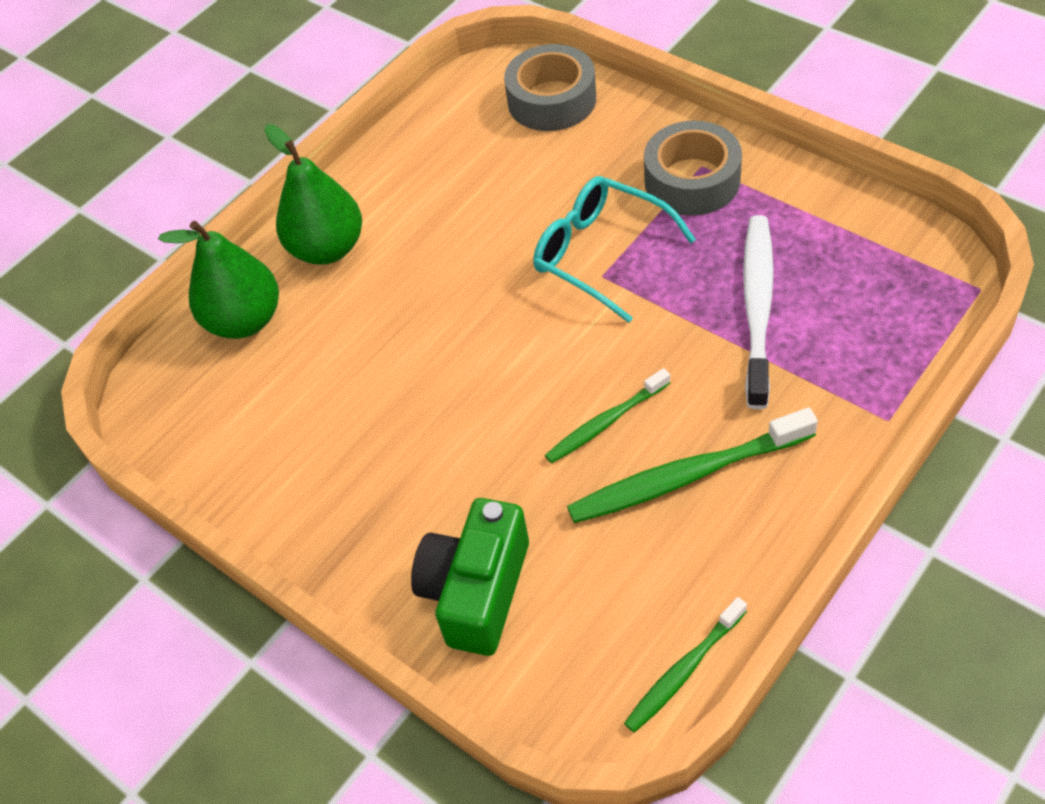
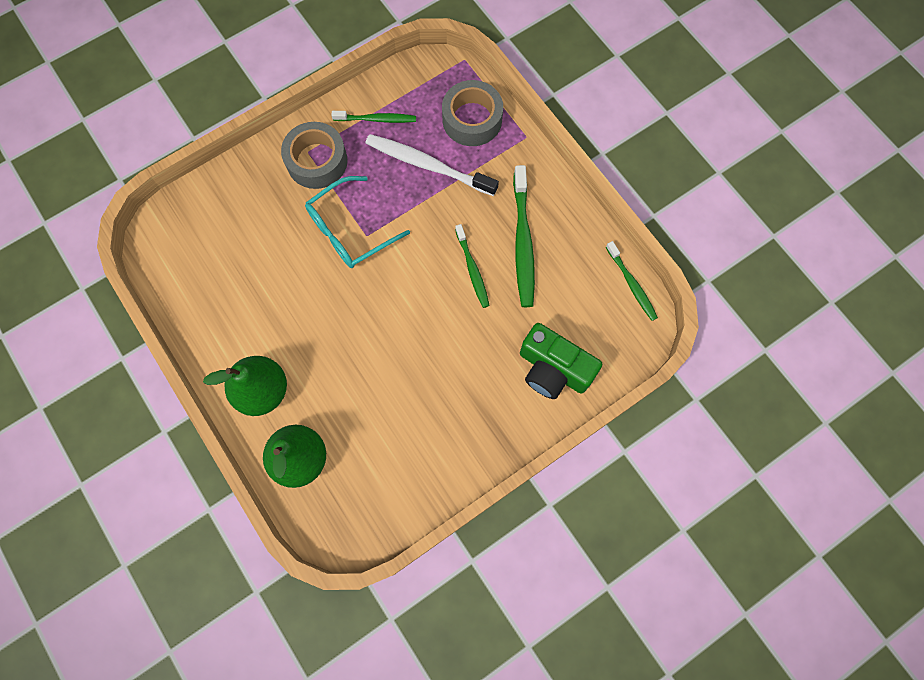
camera: 80 degrees left, 20 degrees up
grey tape [504,44,596,131] -> grey tape moved to [442,80,503,146]
none -> green toothbrush [331,111,416,123]

